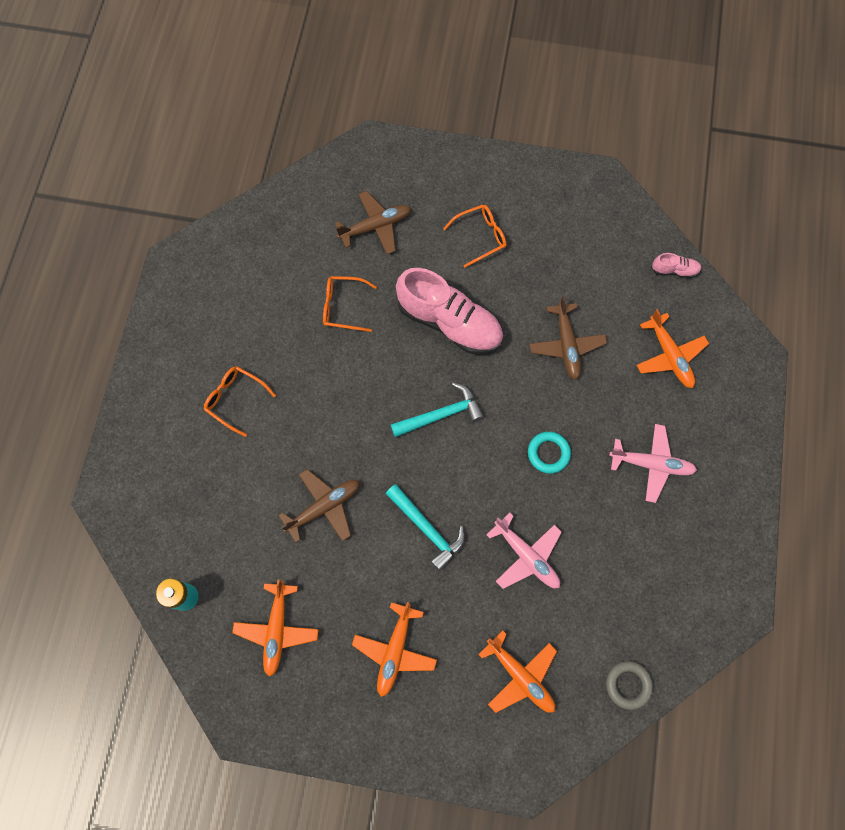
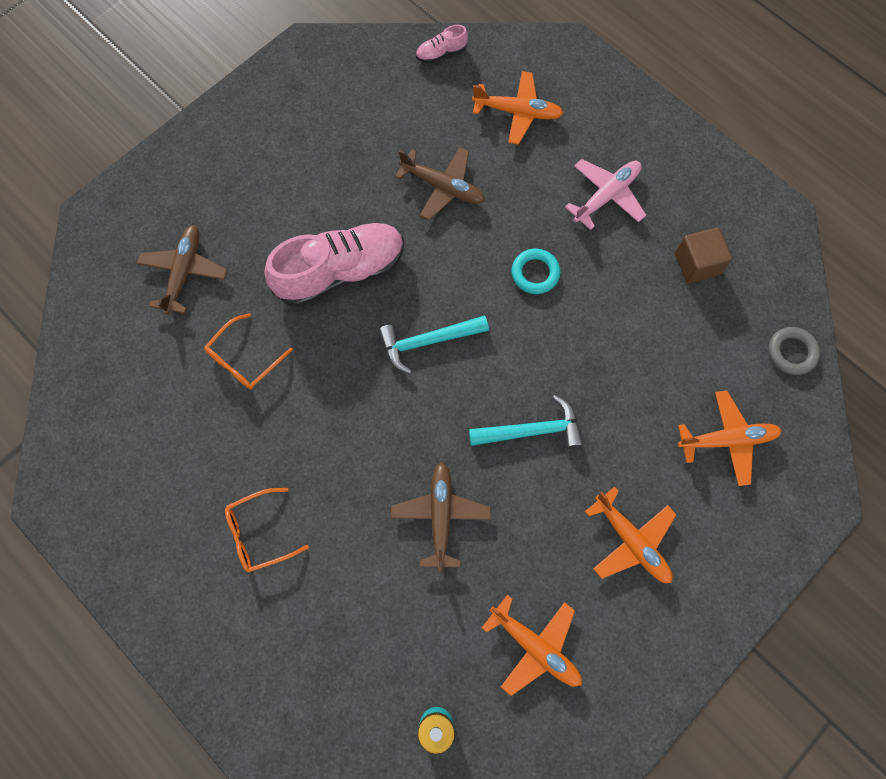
camera: 55 degrees left, 0 degrees up
turquoise hammer [391,382,484,437] -> turquoise hammer turned 120 degrees counterclockwise [378,315,489,374]
orange glasses [443,205,506,268] -> none
pink plane [486,513,562,589] -> none
pink shoe [651,253,702,278] -> pink shoe turned 150 degrees counterclockwise [416,25,468,63]
none -> brown cube [675,227,732,283]

